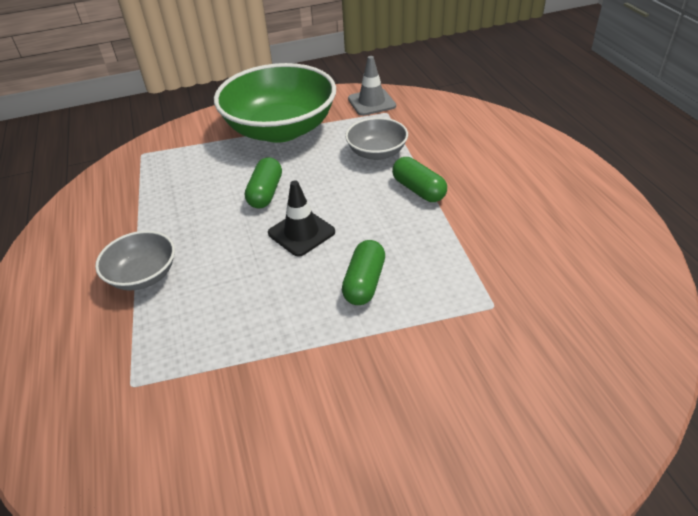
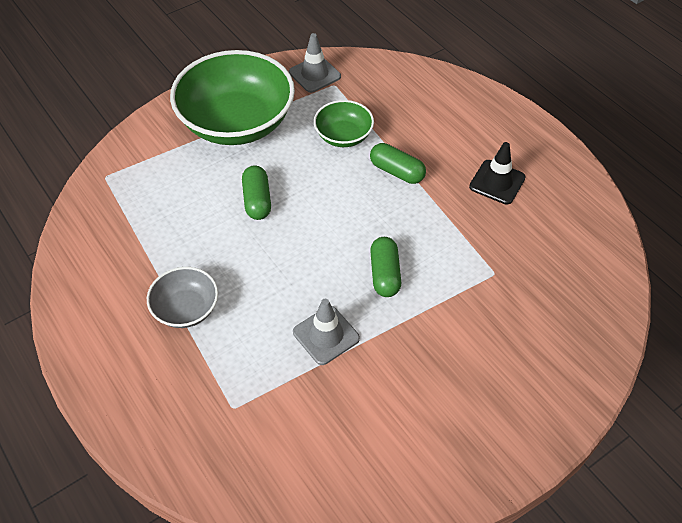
camera: 20 degrees left, 10 degrees up
black traffic cone [268,181,335,257] -> black traffic cone moved to [469,142,526,205]
grey bowl [345,118,408,160] -> green bowl [314,100,374,147]
none -> grey traffic cone [293,299,360,365]

